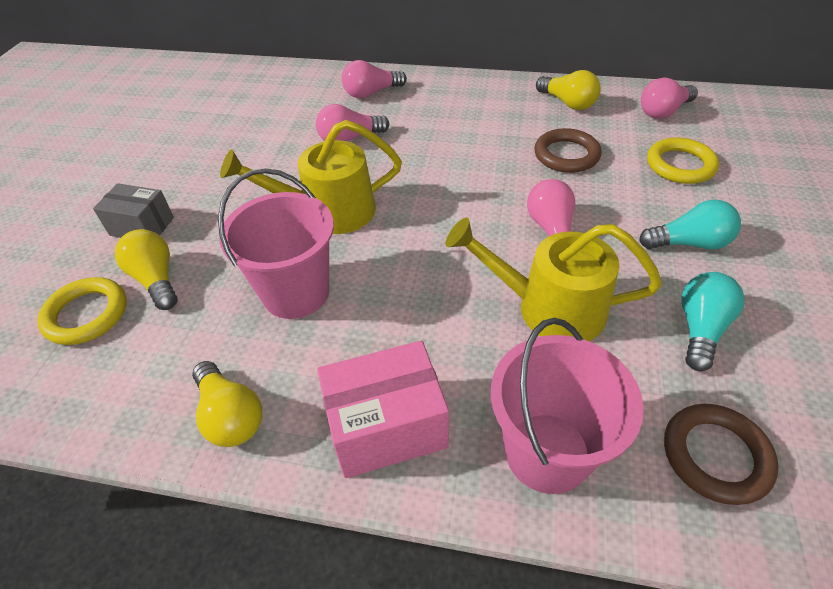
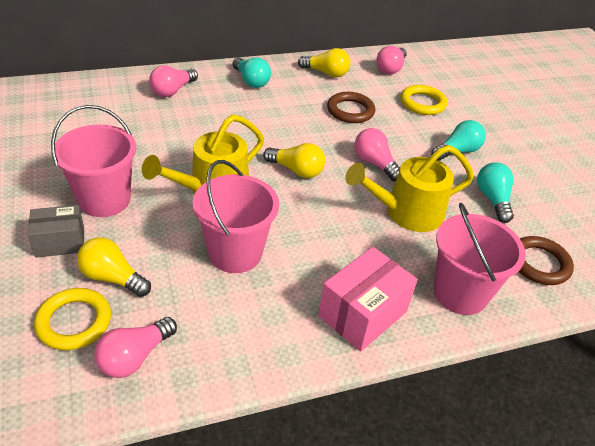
camera: 35 degrees left, 5 degrees down
yellow light bulb [192,361,262,447] -> yellow light bulb moved to [263,143,325,178]
pink light bulb [316,104,389,141] -> pink light bulb moved to [94,317,177,378]
none -> pink bucket [51,105,136,217]
none -> turquoise light bulb [232,57,271,88]

